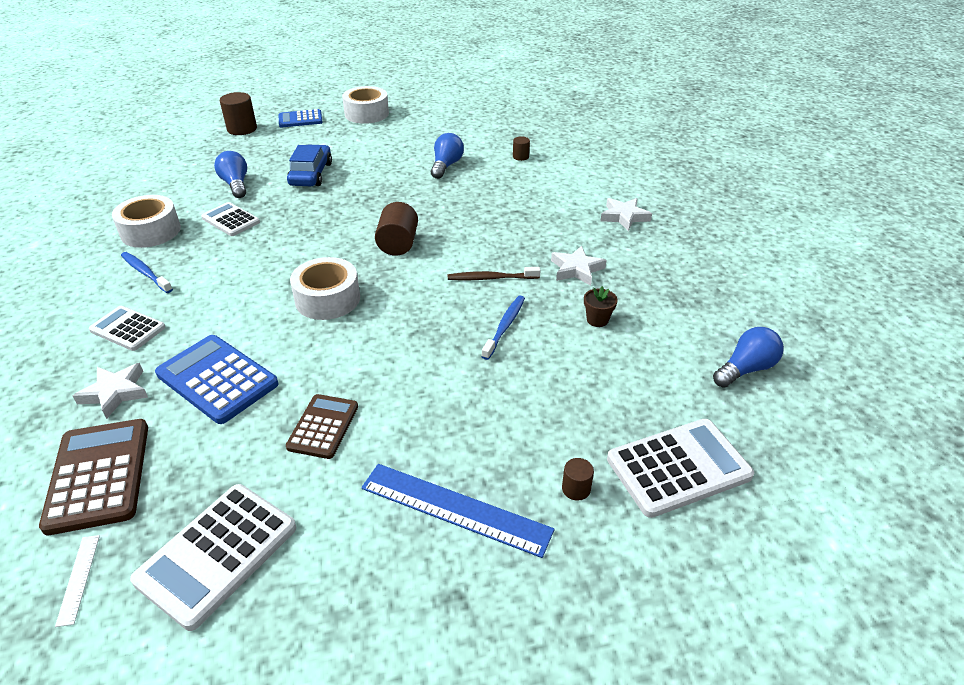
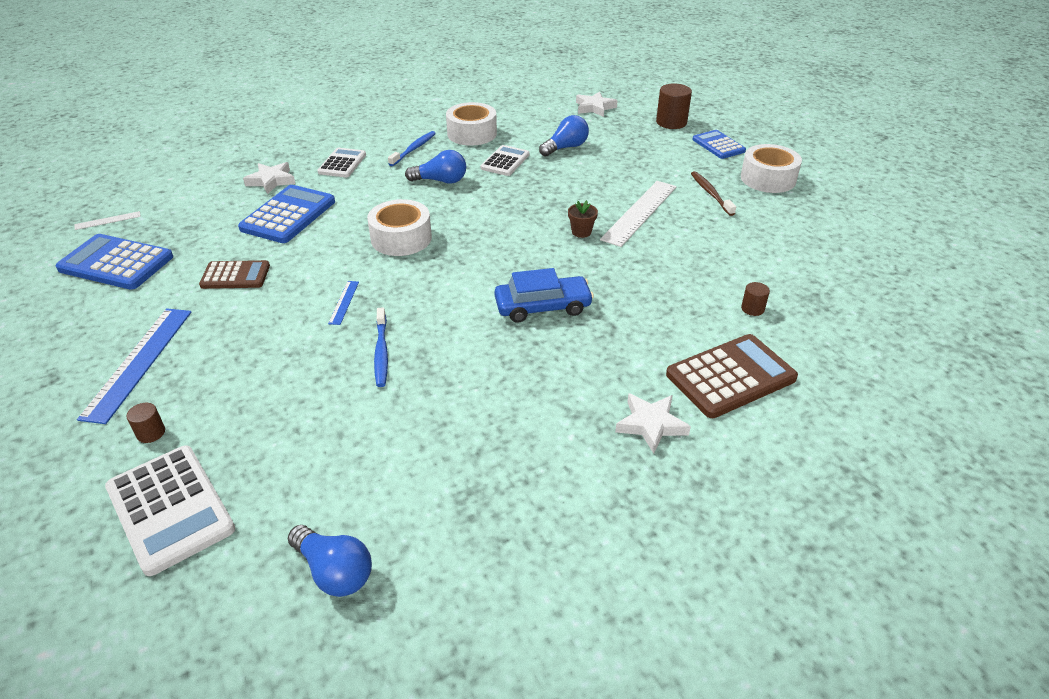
camera: 75 degrees right, 0 degrees up
brown calculator [39,419,148,535] -> brown calculator moved to [666,334,798,418]
white calculator [130,484,297,631] -> blue calculator [56,234,173,290]
blue car [287,145,332,186] -> blue car moved to [494,268,594,323]
brown cylinder [375,202,418,256] -> none
blue light bulb [431,133,464,179] -> blue light bulb moved to [405,150,466,184]
brown toothbrush [448,267,540,281] -> brown toothbrush moved to [691,171,736,216]
blue toothbrush [481,296,525,360] -> blue toothbrush turned 75 degrees clockwise [374,307,388,387]
white star [551,245,607,286] -> white star moved to [576,91,618,117]
brown flower pot [584,286,618,327] -> brown flower pot moved to [568,200,598,238]
none -> blue ruler [328,281,359,325]
none -> white ruler [600,181,677,247]

